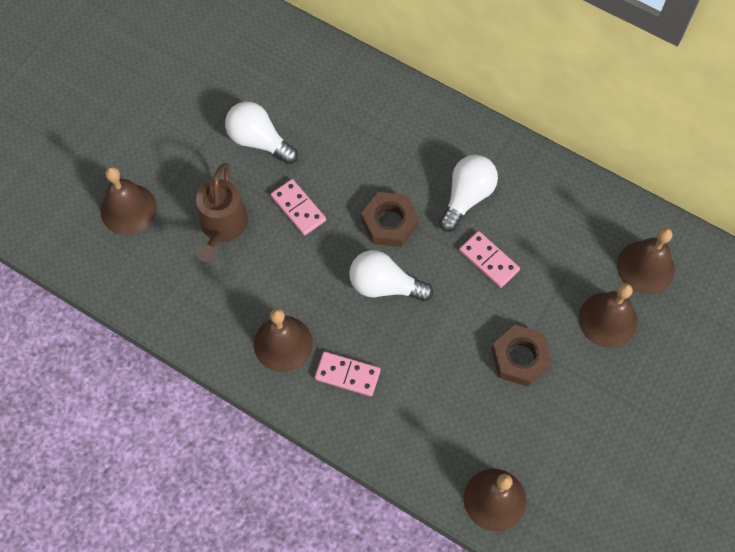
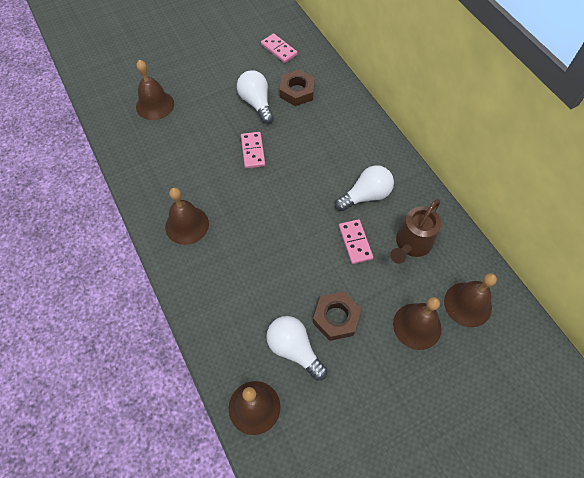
camera: 30 degrees right, 5 degrees down
brown watering can [196,163,248,262] -> brown watering can moved to [390,199,441,264]
pink domino [315,351,381,396] -> pink domino moved to [261,33,298,63]
white light bulb [349,250,433,302] -> white light bulb moved to [266,316,328,380]
brown nut [361,192,419,247] -> brown nut moved to [280,70,315,106]

